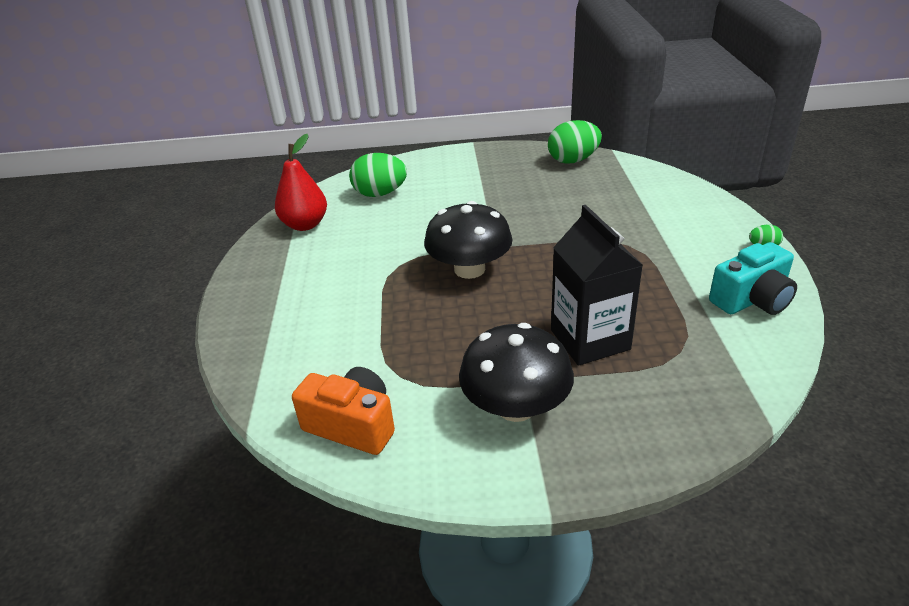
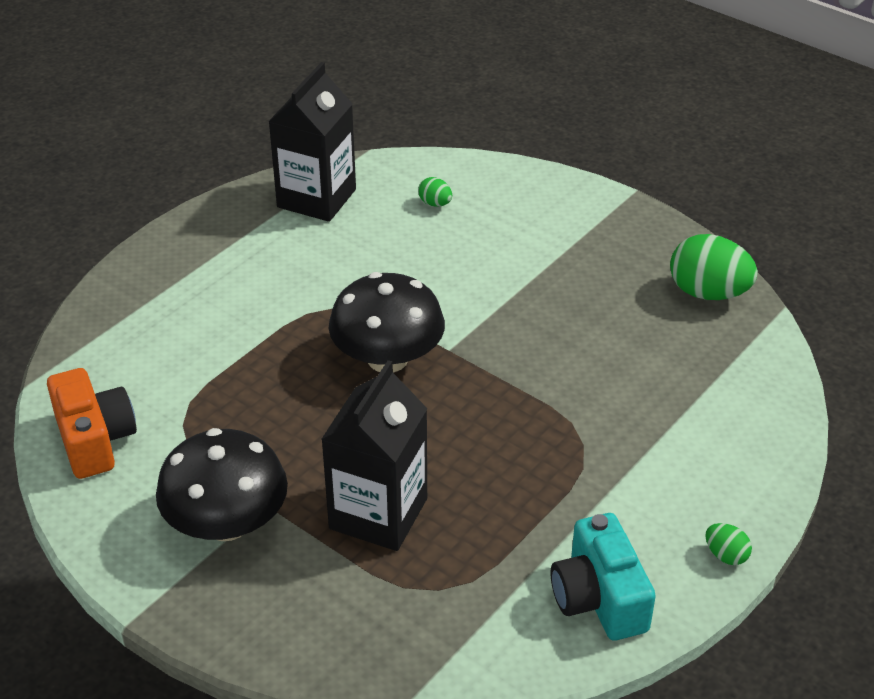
camera: 40 degrees right, 5 degrees up
red pear [275,134,327,231] -> black carton [268,62,356,222]
green egg [349,153,407,197] -> green egg [418,177,452,207], size x0.47
turquoise camera [709,242,797,315] -> turquoise camera turned 60 degrees clockwise [551,513,656,640]

